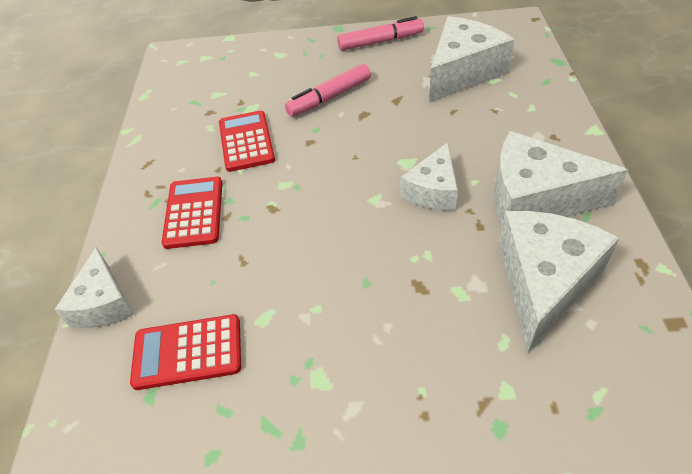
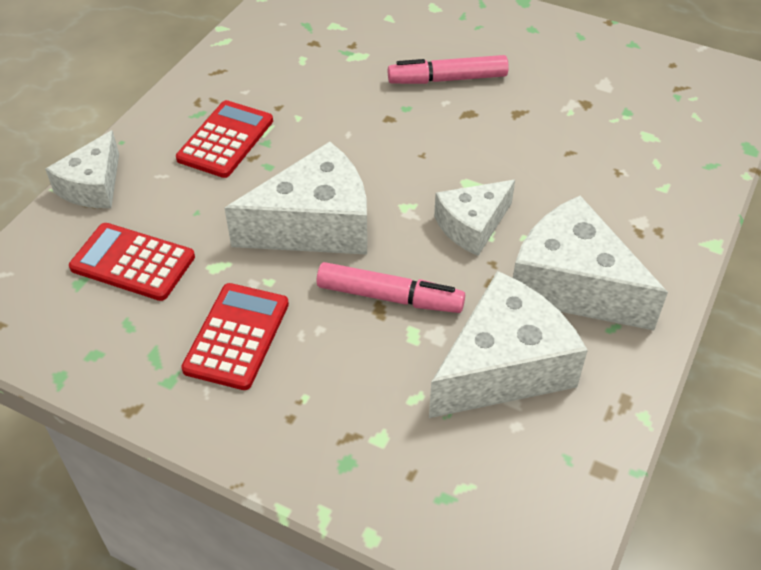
camera: 25 degrees right, 0 degrees up
red calculator [219,111,275,172] -> red calculator moved to [181,283,289,390]
pink marker [337,16,424,51] -> pink marker moved to [316,262,465,313]
white cheese [429,16,514,102] -> white cheese moved to [224,142,367,255]

